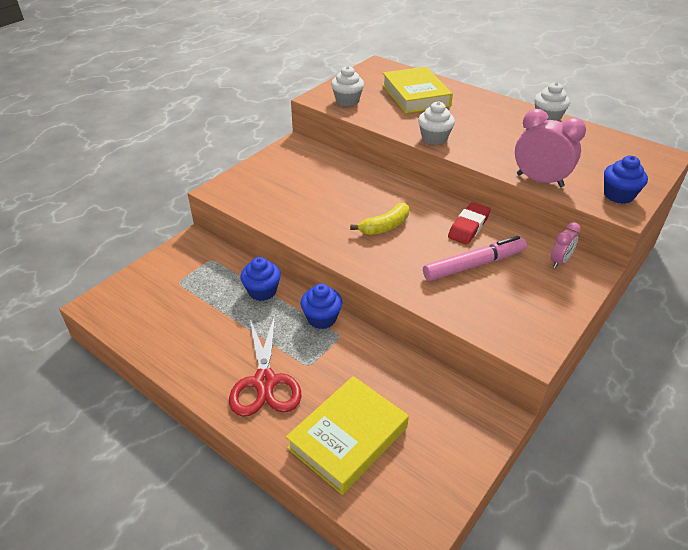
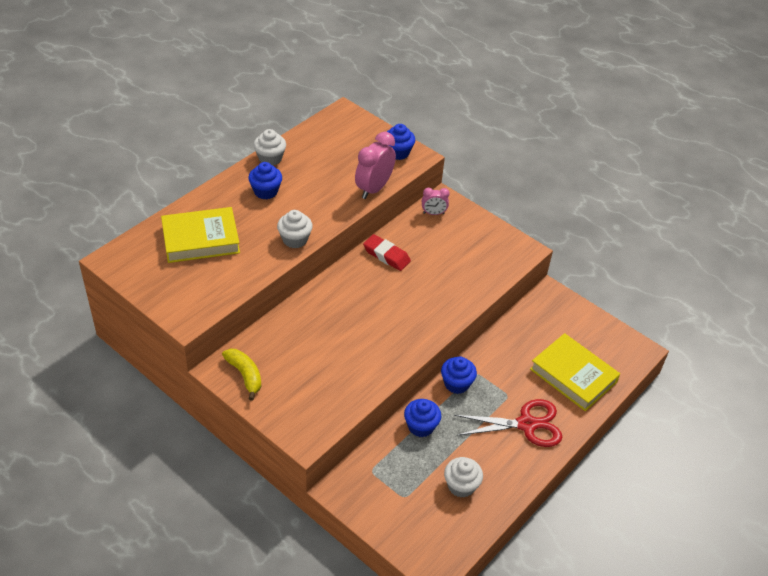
camera: 90 degrees left, 5 degrees up
white cupcake [331,66,364,106] -> white cupcake moved to [444,457,483,498]
yellow banana [350,203,409,235] -> yellow banana moved to [222,349,261,401]
pink marker [423,236,527,281] -> none
pink clock [551,222,581,268] -> pink clock turned 135 degrees clockwise [422,188,450,215]
none -> blue cupcake [248,162,282,199]

